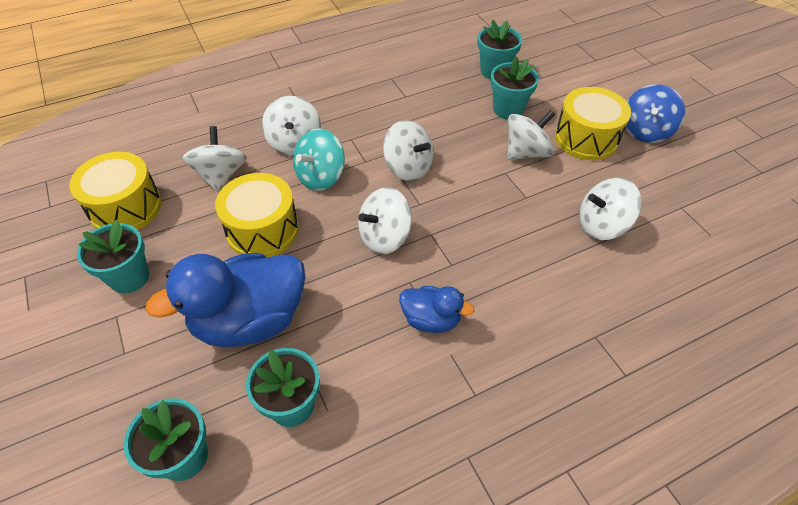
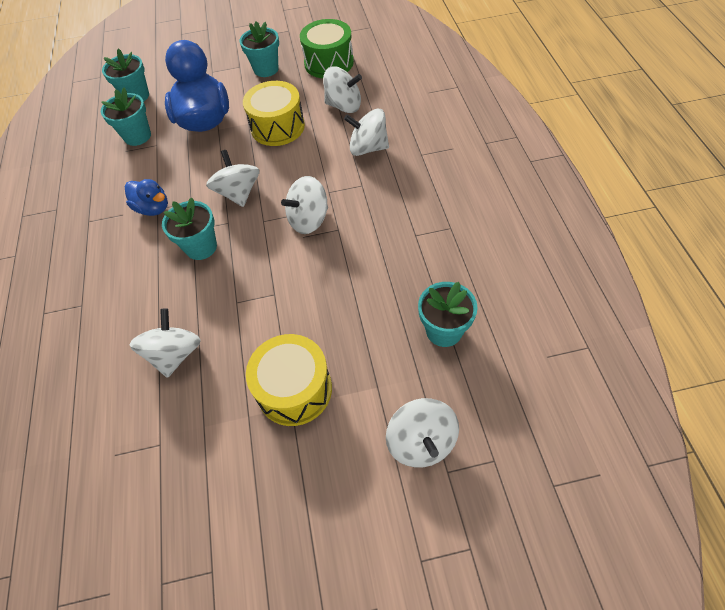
camera: 110 degrees right, 5 degrees up
yellow drum [69,152,162,230] -> green drum [300,19,354,78]
turquoise spinning top [293,128,345,191] -> none
blue duck [399,286,474,333] -> blue duck turned 90 degrees counterclockwise [125,179,168,216]
turquoise flower pot [490,56,539,119] -> turquoise flower pot moved to [162,197,217,260]
white spinning top [508,110,555,160] -> white spinning top moved to [386,398,459,467]
blue spinning top [625,84,685,143] -> none

